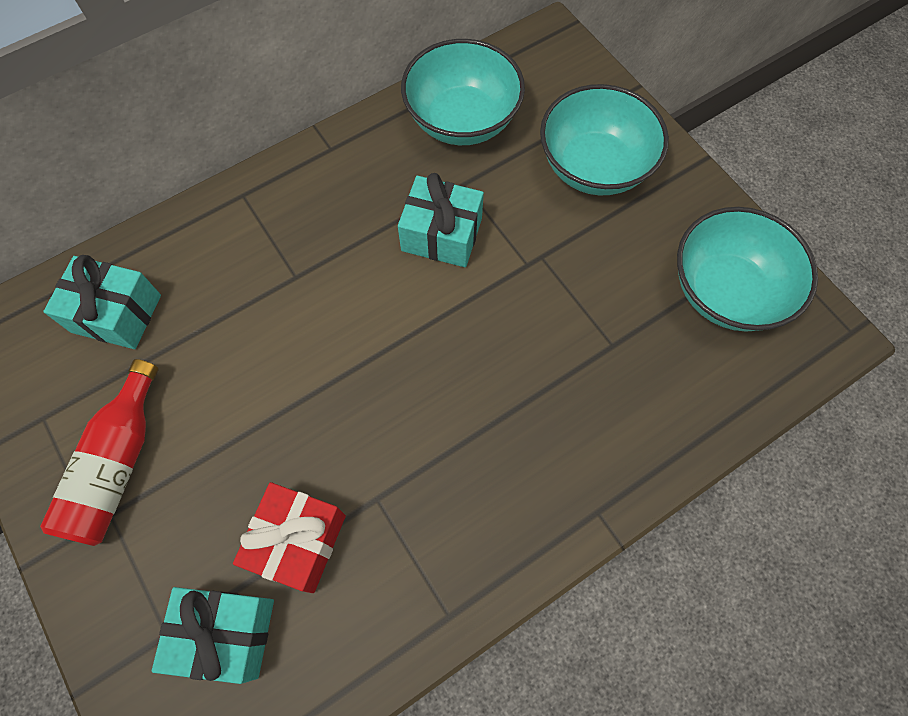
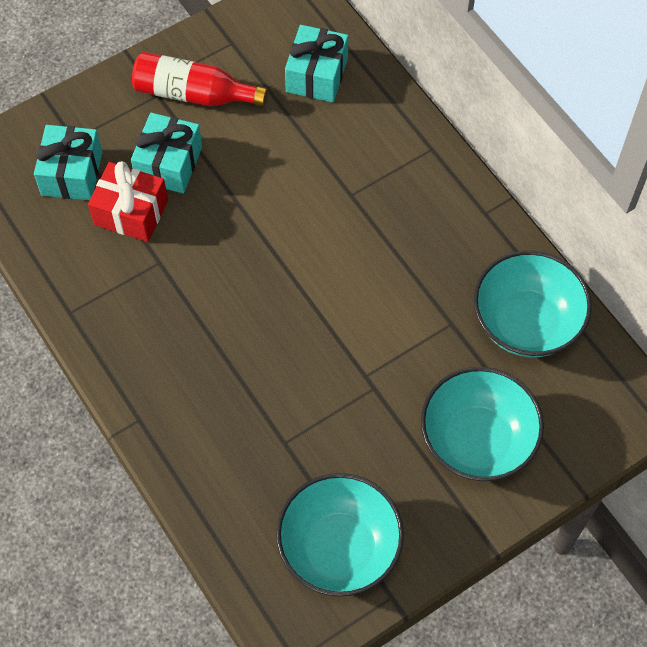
camera: 90 degrees right, 5 degrees down
turquoise gift [398,173,484,267] -> turquoise gift moved to [131,113,202,193]

